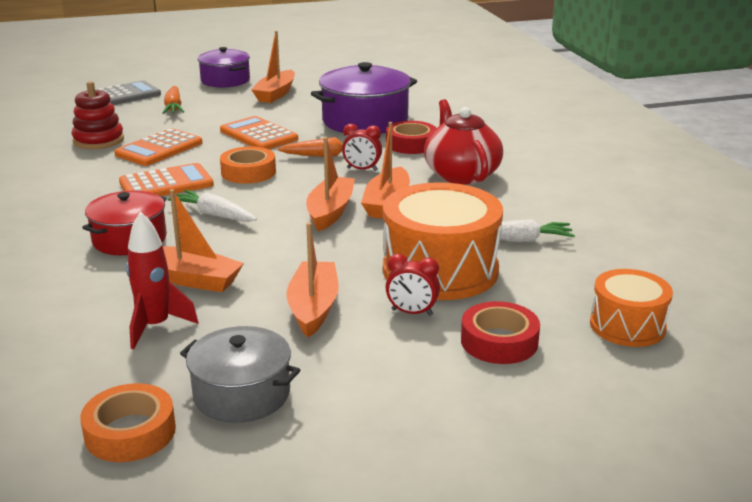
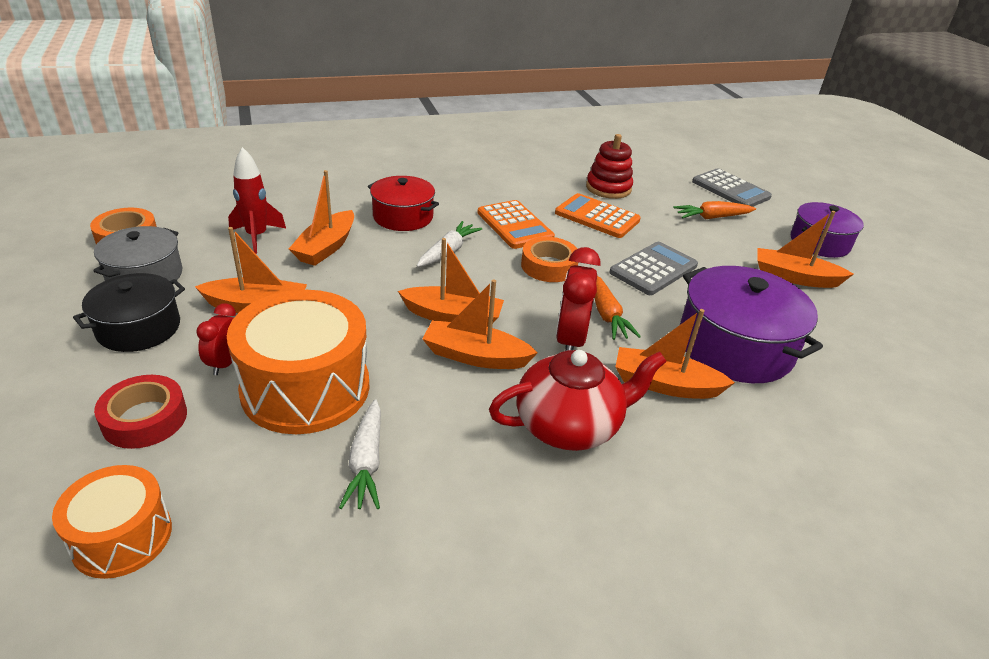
camera: 85 degrees right, 10 degrees up
orange calculator [220,116,298,149] -> grey calculator [609,242,698,295]
red clock [342,124,382,171] -> red clock [556,247,600,351], size x1.65
red tape [386,121,436,154] -> orange boat [615,309,735,399]
none -> black pot [73,273,185,352]

